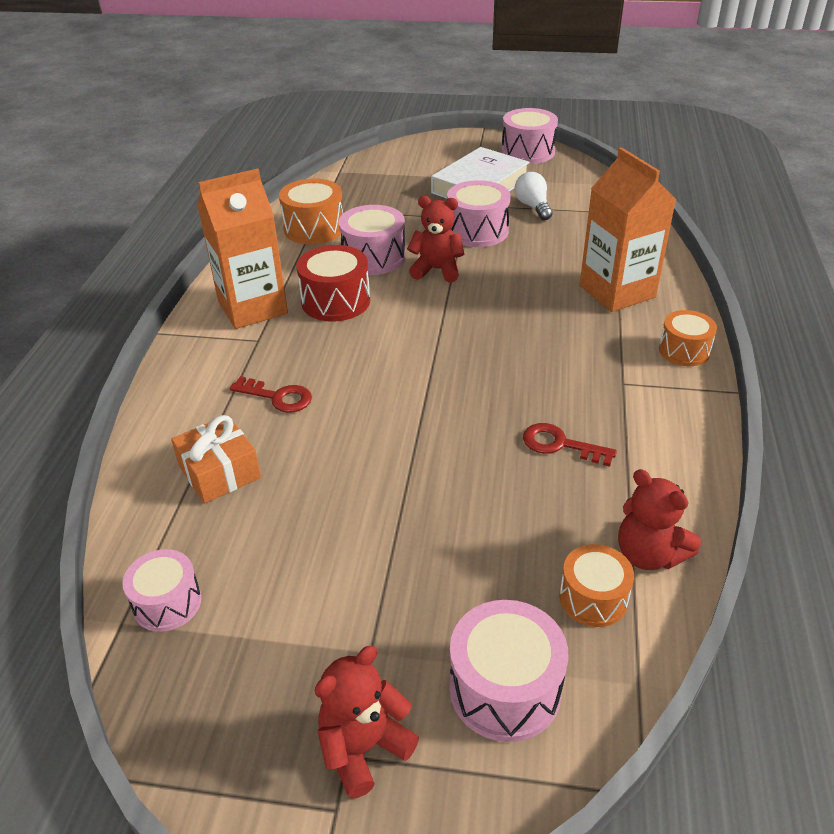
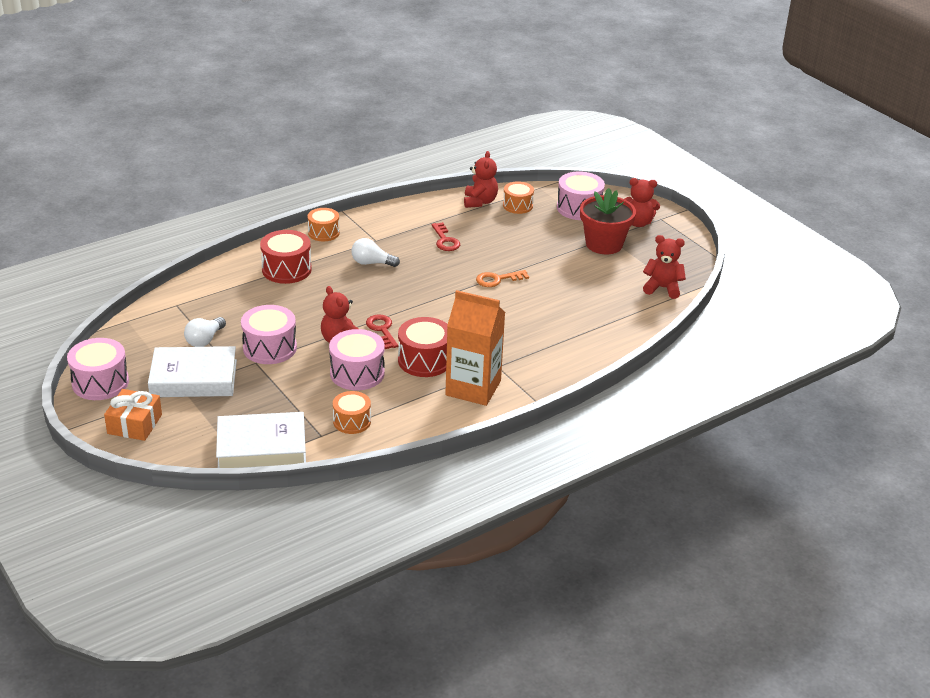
camera: 135 degrees left, 5 degrees down
pink drum [122,549,202,632] -> red teddy bear [643,235,686,299]
orange gift [171,415,261,504] -> orange gift moved to [104,389,162,441]
red key [230,376,312,413] -> red key moved to [366,314,398,349]
orange drum [279,178,343,245] -> orange drum [333,391,371,434], size x0.66
orange carton [580,147,676,312] -> red drum [260,230,312,284]
none -> white book [216,412,306,468]
none -> white light bulb [351,238,400,267]
none -> orange key [476,270,529,287]
none -> red flower pot [580,188,636,254]

